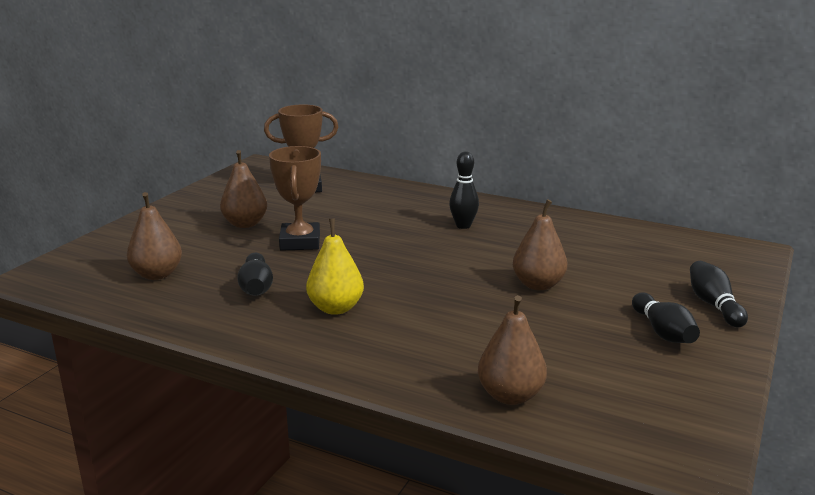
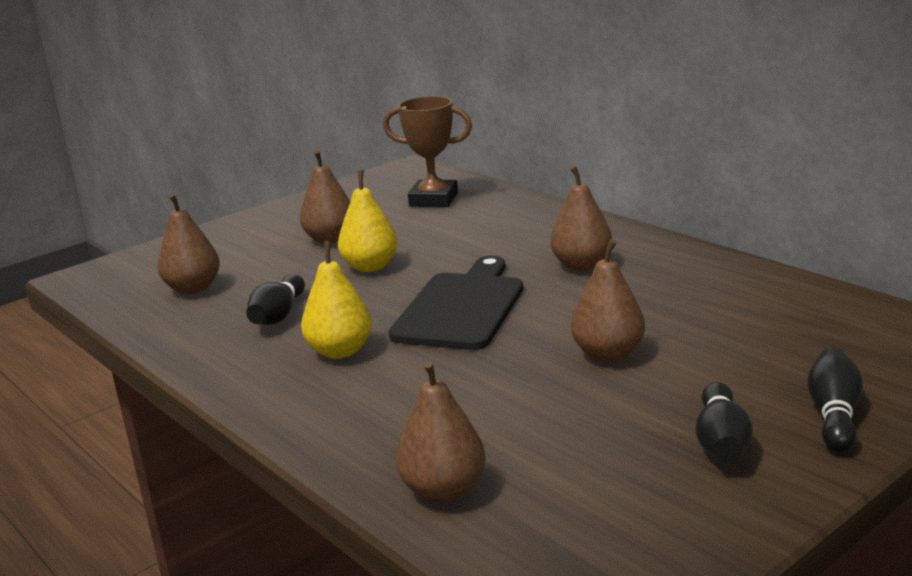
camera: 25 degrees right, 0 degrees up
brown trophy [269,146,321,251] -> yellow pear [338,170,398,272]
black bowling pin [449,151,479,229] -> brown pear [550,166,612,271]
none -> black cutting board [389,256,523,350]

